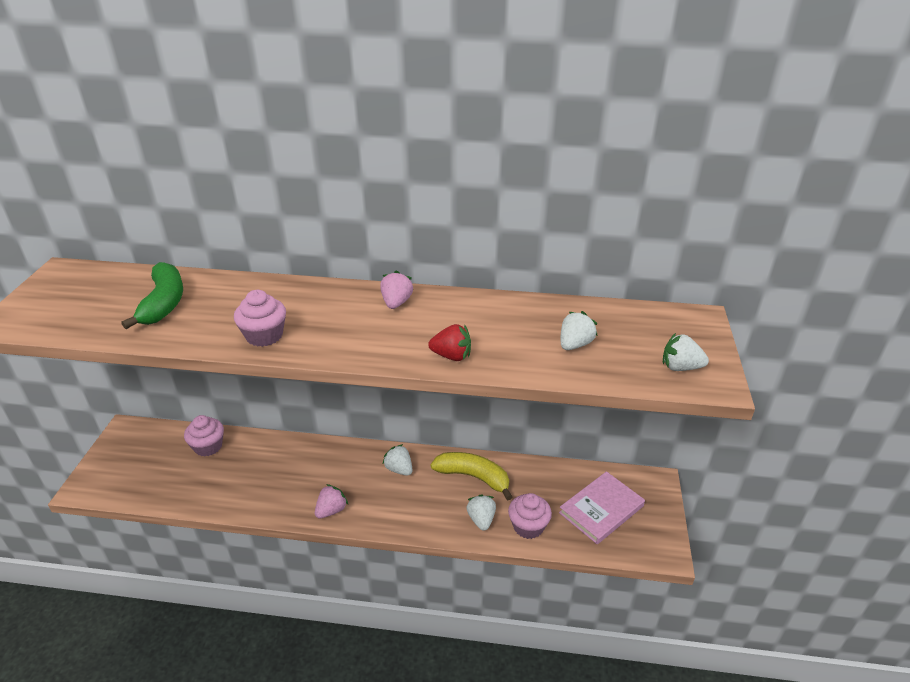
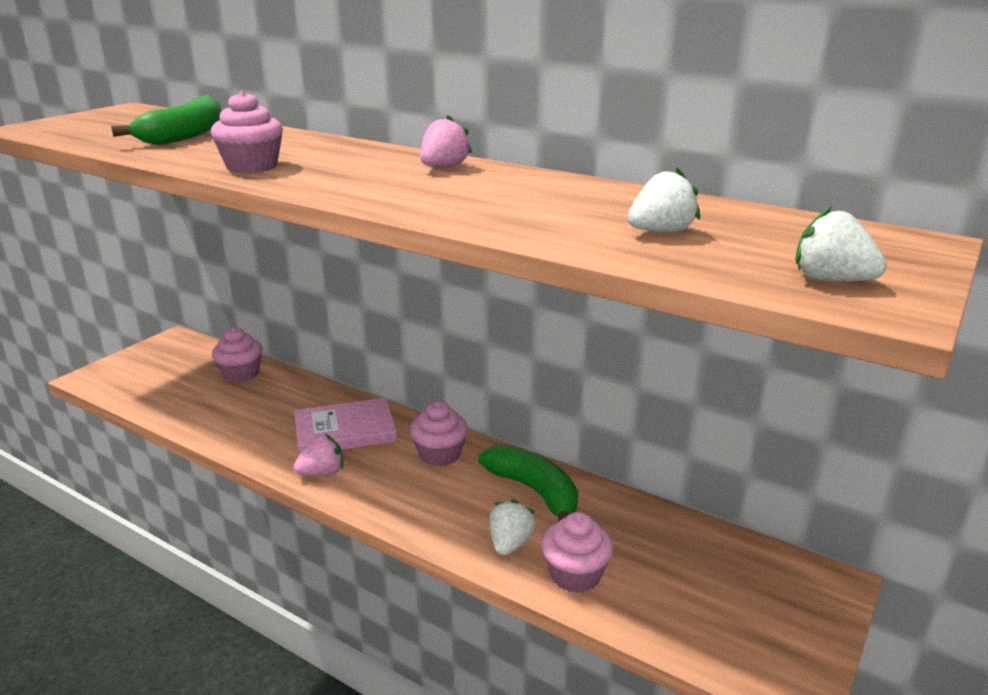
camera: 25 degrees right, 10 degrees down
white strawberry [382,444,412,476] -> pink cupcake [410,401,468,466]
red strawberry [428,324,471,361] -> none
yellow banana [431,452,512,501] -> green banana [478,444,578,521]
pink book [559,471,645,544] -> pink book moved to [294,398,397,455]

